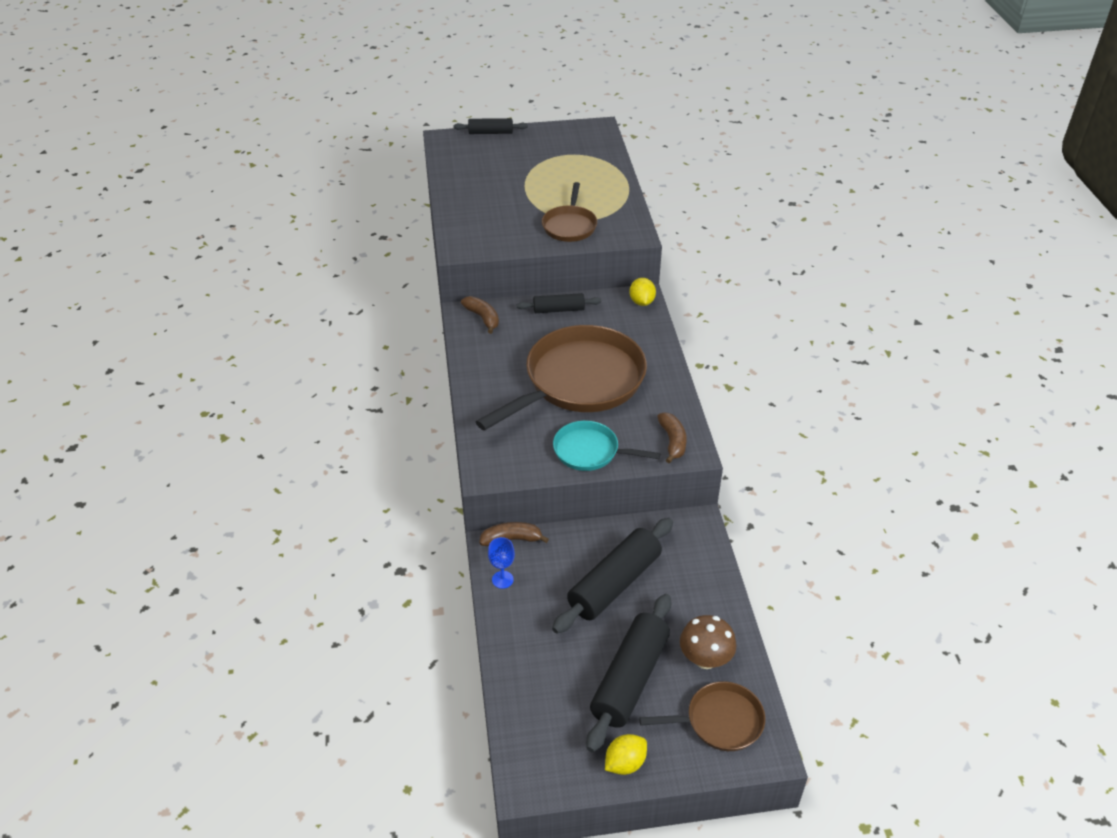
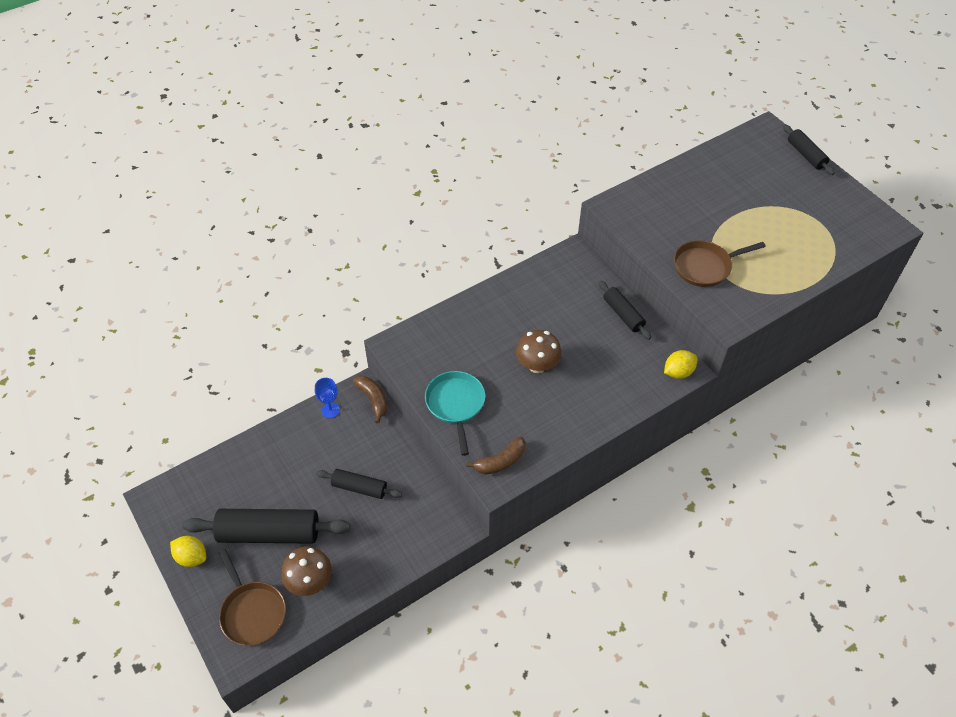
camera: 65 degrees right, 10 degrees up
brown banana [461,296,499,334] -> none
brown pan [476,325,647,431] -> brown mushroom [516,330,562,373]
black rolling pin [552,518,673,634] -> black rolling pin [316,469,402,499], size x0.56

